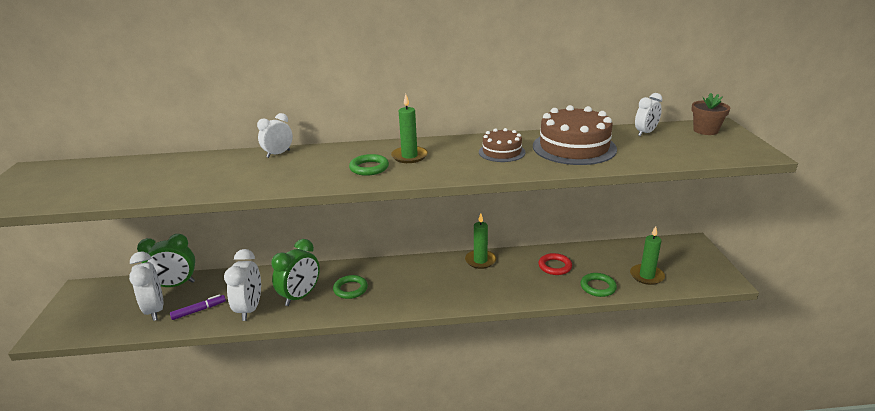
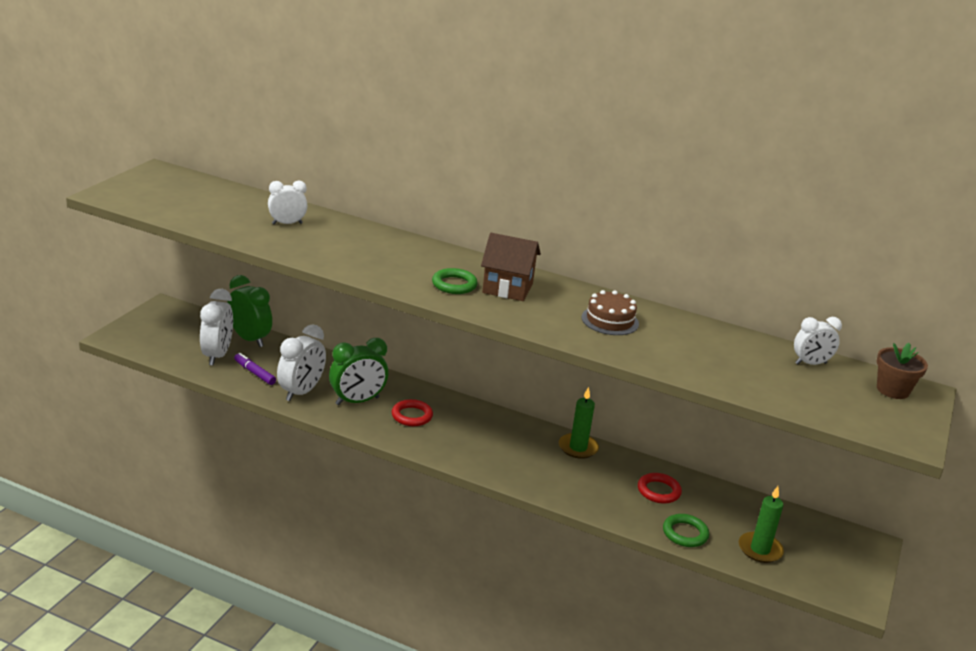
camera: 25 degrees right, 0 degrees up
green clock [137,234,195,287] -> green clock turned 150 degrees counterclockwise [227,275,272,347]
purple marker [170,294,226,320] -> purple marker turned 135 degrees counterclockwise [234,353,276,385]
white clock [257,113,293,158] -> white clock moved to [268,181,307,224]
green ring [333,275,368,299] -> red ring [392,399,433,426]
green candle [391,94,428,163] -> brown house [481,233,541,301]
brown cake [533,105,617,165] -> none

